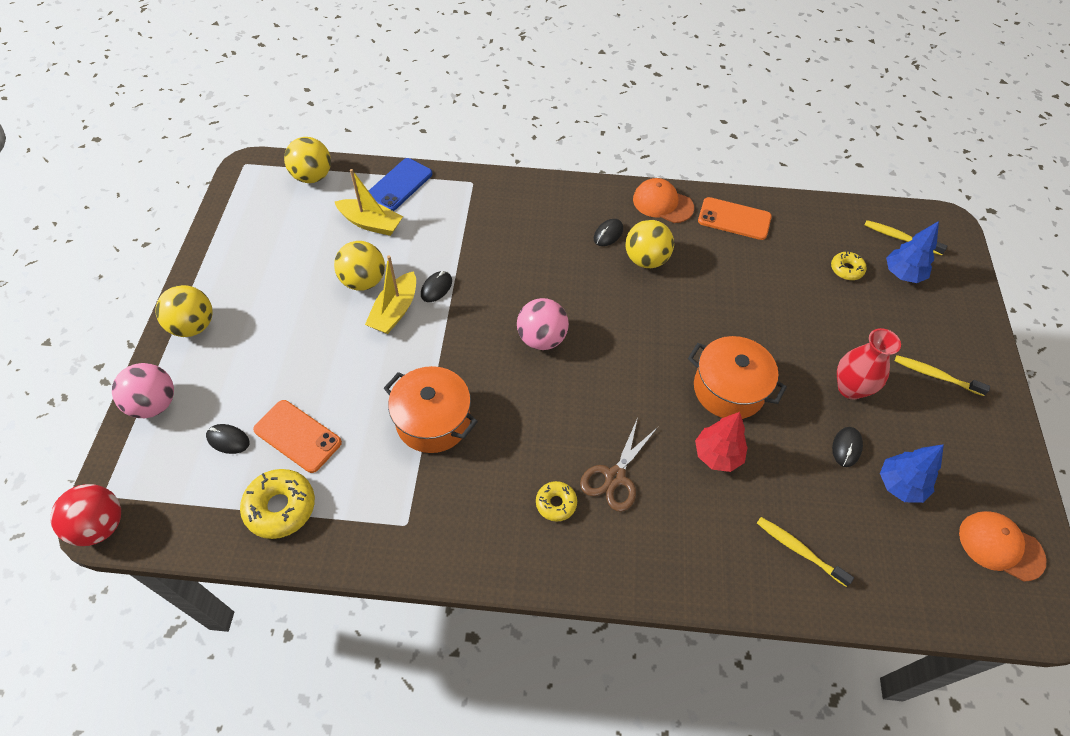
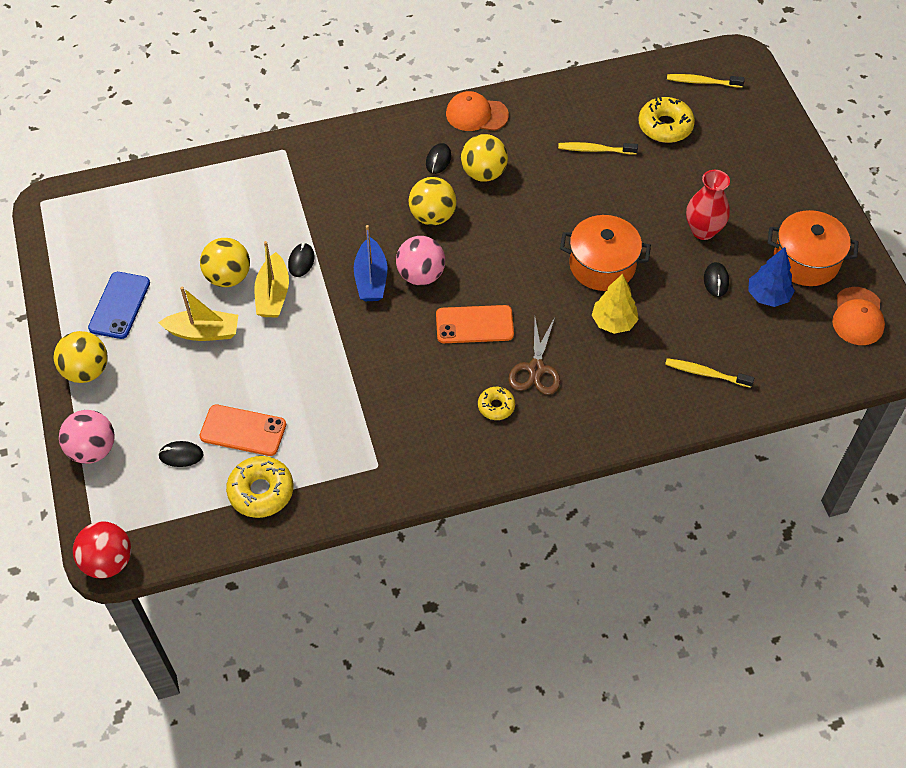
camera: 20 degrees left, 0 degrees up
yellow ball [284,137,331,183] -> yellow ball moved to [409,177,457,225]
yellow boat [335,169,403,236] -> yellow boat moved to [158,287,238,341]
blue phone [369,158,432,211] -> blue phone moved to [88,272,150,339]
orange pot [384,366,478,453] -> orange pot moved to [767,210,859,286]
red tree [695,412,748,472] -> yellow tree [592,274,639,334]
orange phone [698,197,772,240] -> orange phone moved to [436,305,514,343]
yellow donut [831,251,866,280] -> yellow donut [638,97,695,143], size x1.71
blue tree [886,221,939,283] -> none
yellow toothbrush [895,355,990,396] -> yellow toothbrush moved to [558,142,638,154]
orange cap [959,511,1047,582] -> orange cap turned 90 degrees counterclockwise [832,287,885,345]
none -> blue boat [354,225,387,301]

